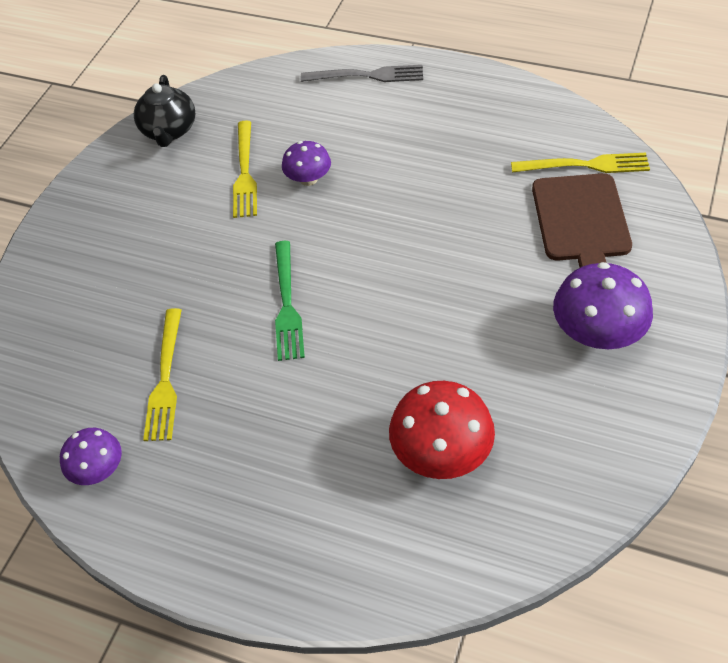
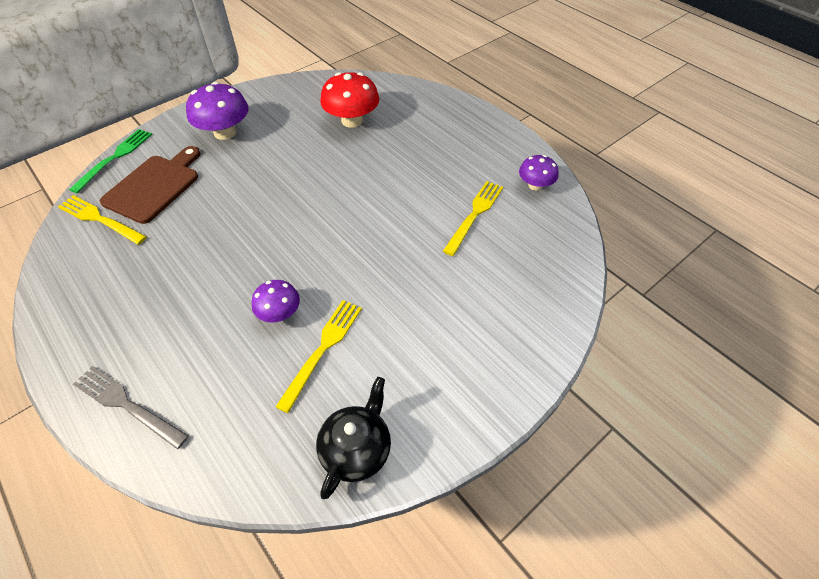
camera: 155 degrees left, 0 degrees up
green fork [275,241,305,361] -> green fork moved to [69,129,152,193]

